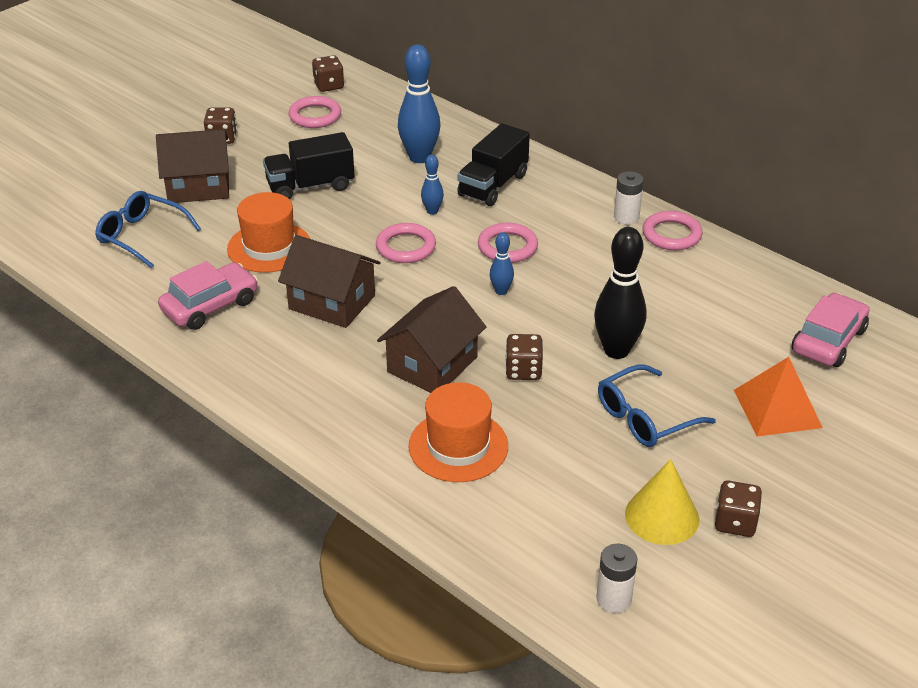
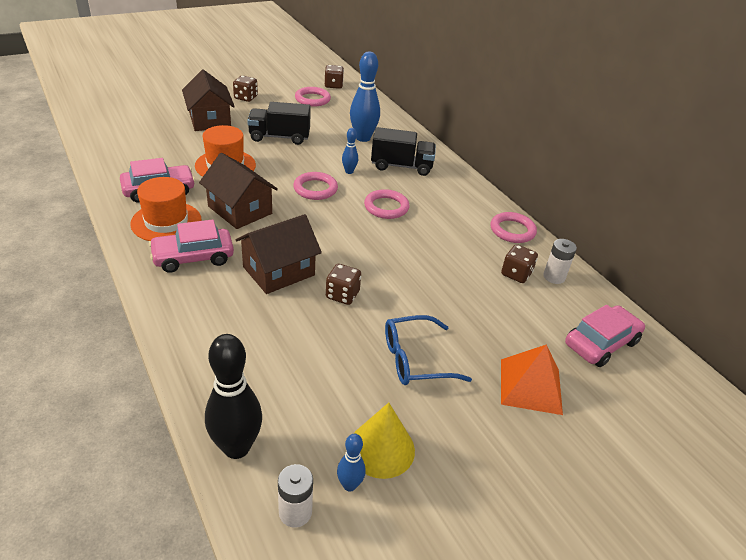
camera: 15 degrees right, 0 degrees up
blue glasses [95,191,201,269] -> none
brown house [156,129,229,203] -> brown house turned 60 degrees clockwise [182,70,235,131]
orange hat [409,382,508,482] -> orange hat moved to [130,177,201,241]
black truck [457,123,530,206] -> black truck turned 135 degrees counterclockwise [371,127,436,176]
blue bowling pin [490,232,514,295] -> blue bowling pin moved to [337,434,366,492]
black bowling pin [594,227,646,359] -> black bowling pin moved to [205,334,262,459]
white battery [614,171,644,225] -> white battery moved to [543,239,577,284]
brown dice [715,480,762,537] -> brown dice moved to [501,244,538,283]
none -> pink car [149,220,234,273]

